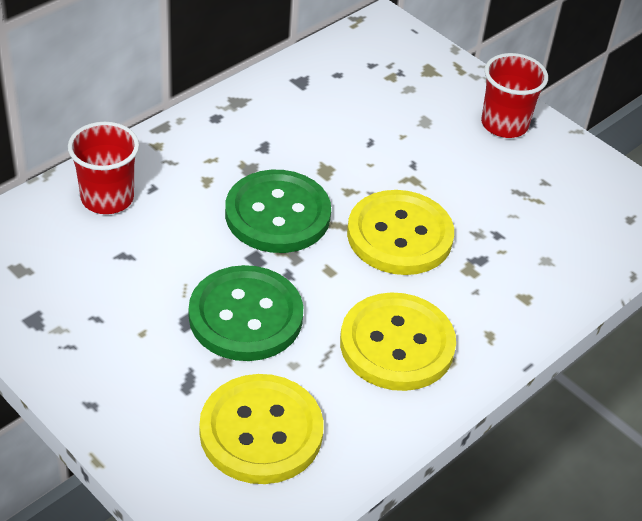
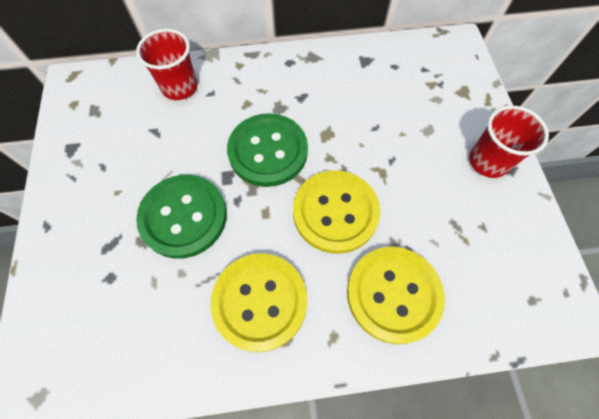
camera: 40 degrees right, 20 degrees up
yellow button [199,374,324,484] -> yellow button moved to [347,247,445,344]

